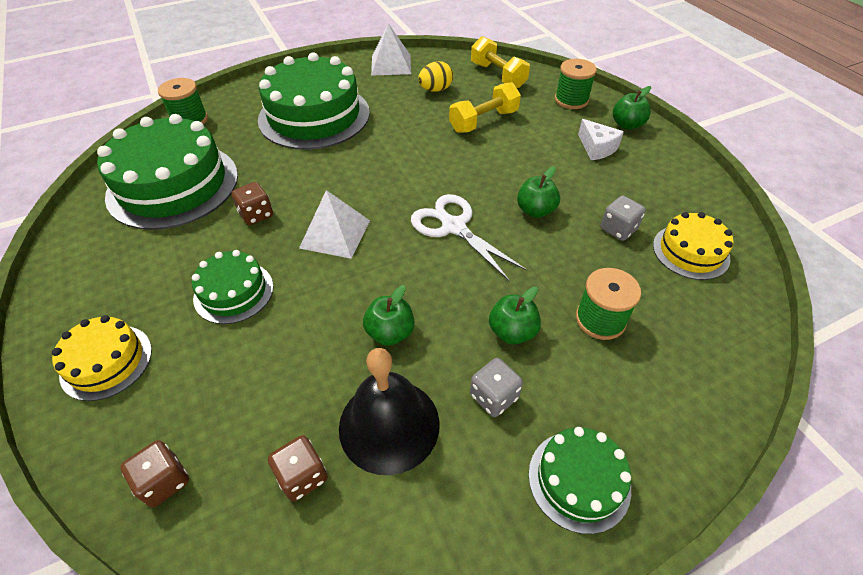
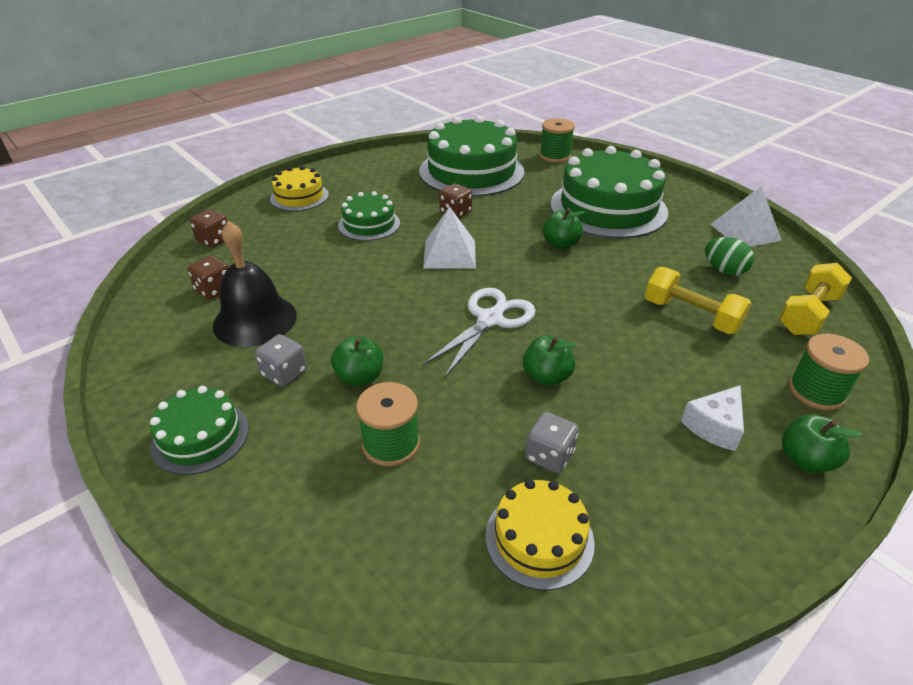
camera: 75 degrees right, 10 degrees down
green apple [363,285,415,346] -> green apple moved to [543,208,585,249]
yellow egg [418,61,453,92] -> green egg [705,237,754,276]

